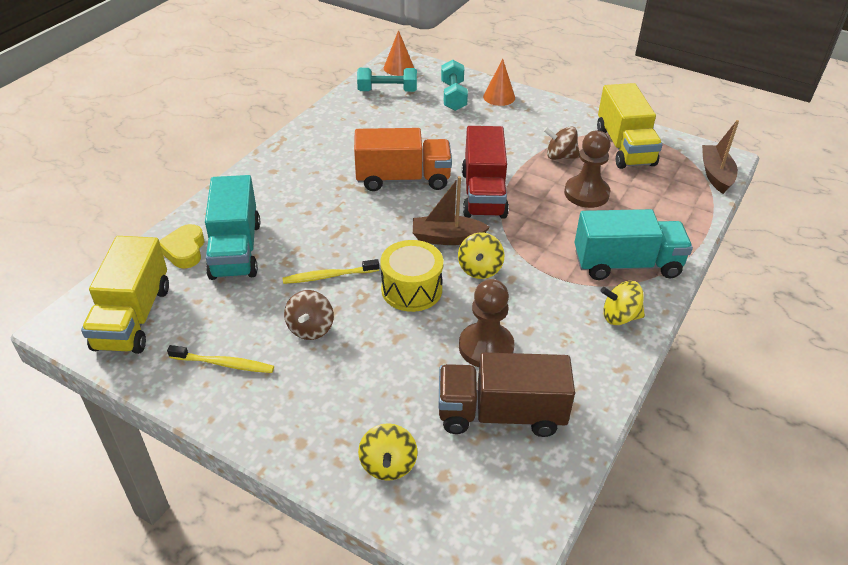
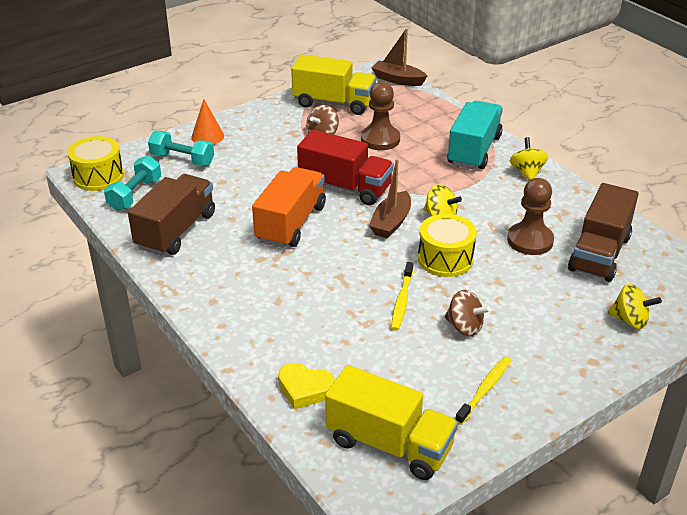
camera: 65 degrees left, 5 degrees down
turquoise truck [205,175,260,280] -> none
orange cone [384,30,414,76] -> yellow drum [67,136,124,191]
yellow spinning top [600,281,645,325] -> yellow spinning top turned 150 degrees clockwise [510,137,548,181]
none -> brown truck [128,174,215,255]

